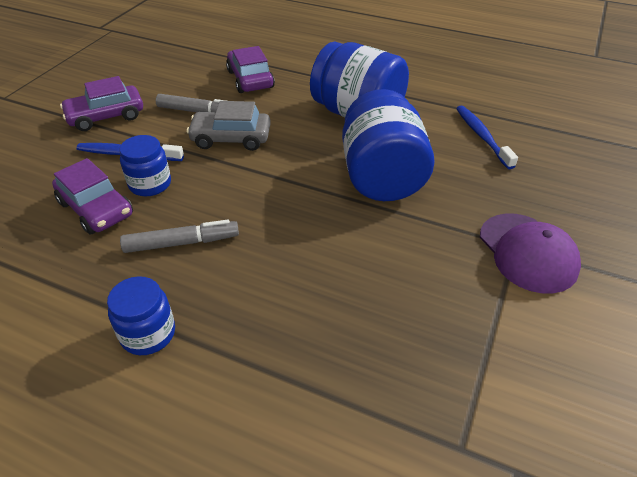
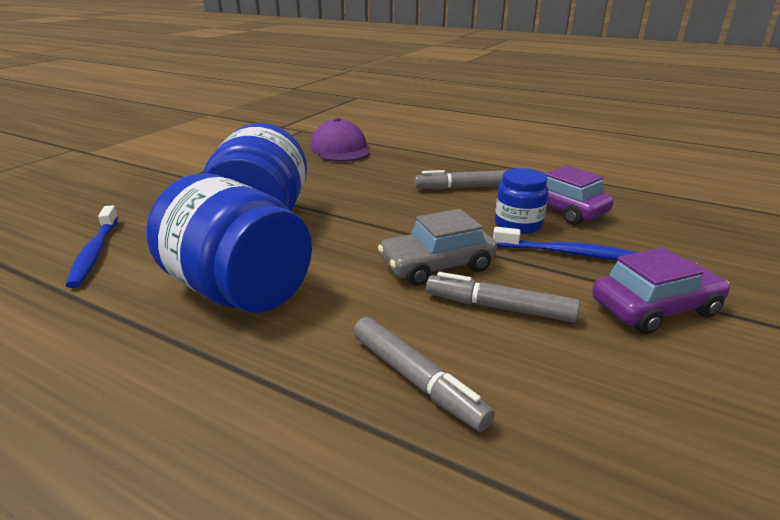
camera: 175 degrees left, 15 degrees down
blue jar [107,276,175,355] -> none
grey car [187,101,271,151] -> grey car turned 150 degrees clockwise [378,209,497,286]
purple car [226,46,275,93] -> grey marker [353,317,495,432]
purple cap [480,213,581,294] -> purple cap moved to [311,118,370,162]

